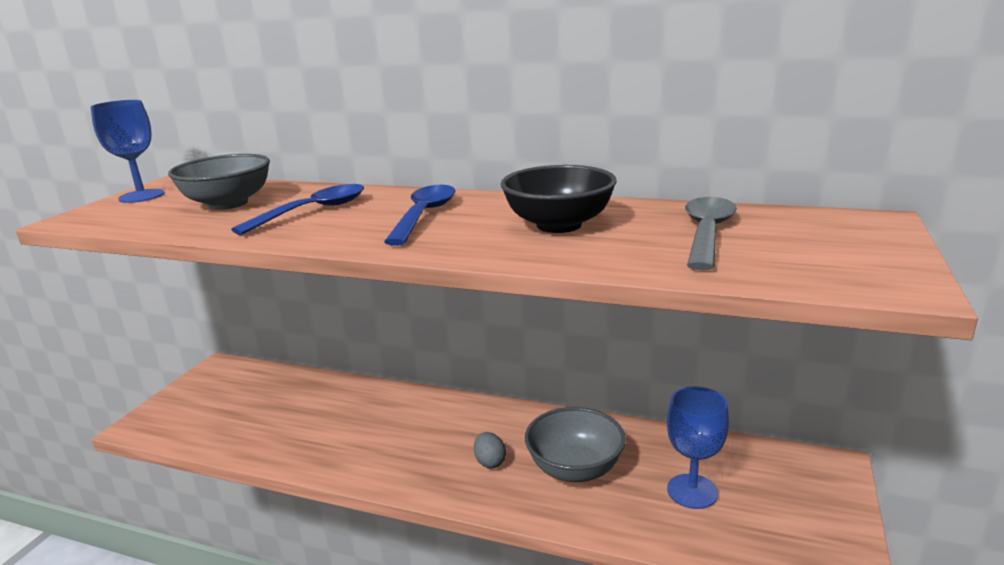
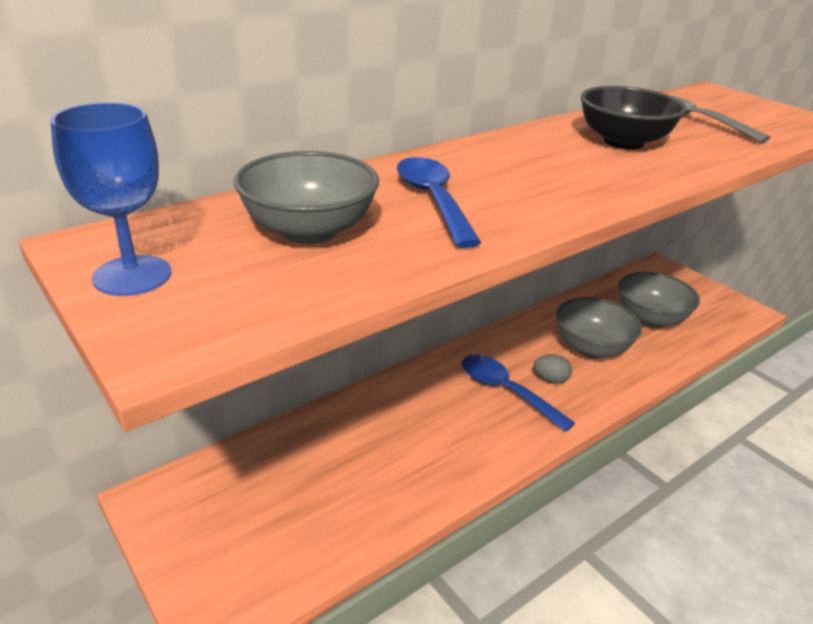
camera: 60 degrees left, 10 degrees up
blue spoon [384,185,455,246] -> blue spoon moved to [462,355,575,432]
blue goblet [667,386,729,509] -> grey bowl [618,272,700,327]

